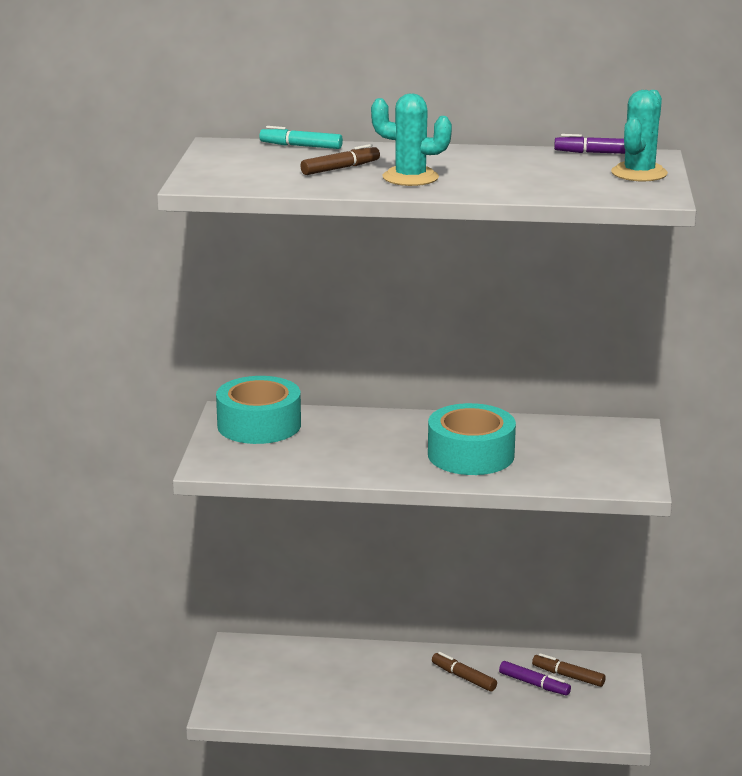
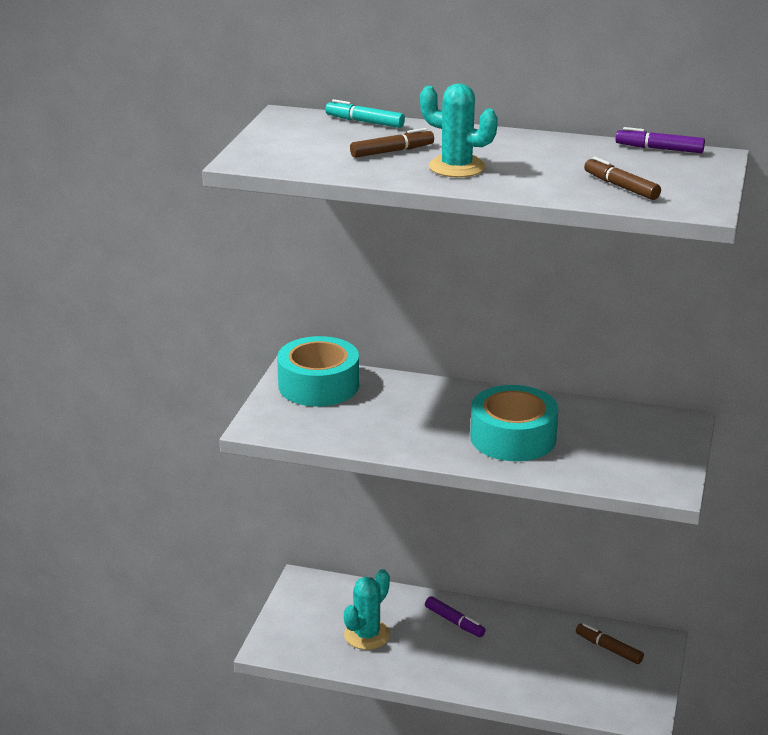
camera: 10 degrees right, 5 degrees up
brown marker [432,652,497,692] -> brown marker moved to [584,157,661,200]
purple marker [499,661,571,696] -> purple marker moved to [425,596,486,637]
turquoise cactus [611,90,668,181] -> turquoise cactus moved to [344,569,390,650]

